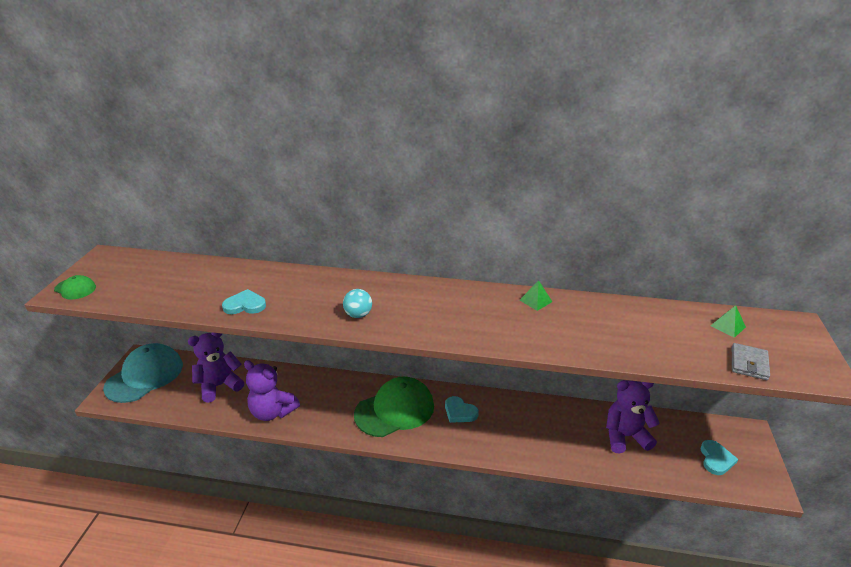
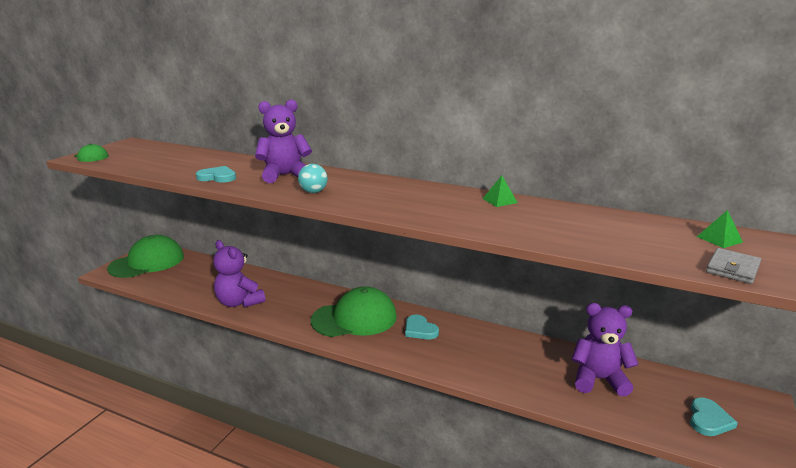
camera: 15 degrees right, 10 degrees down
turquoise cap [103,343,183,403] -> green cap [107,235,184,278]
purple teddy bear [188,332,244,403] -> purple teddy bear moved to [255,100,312,183]

